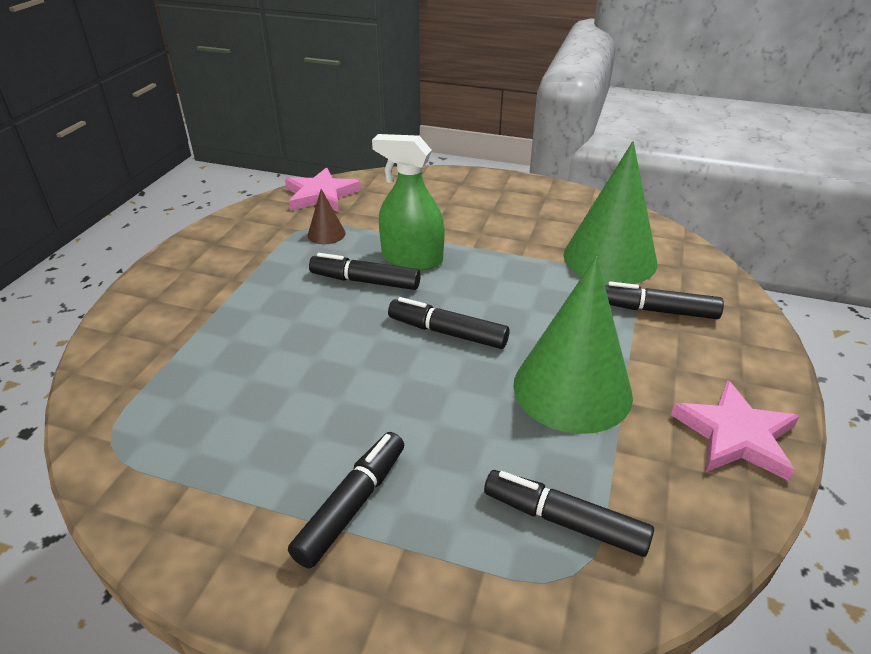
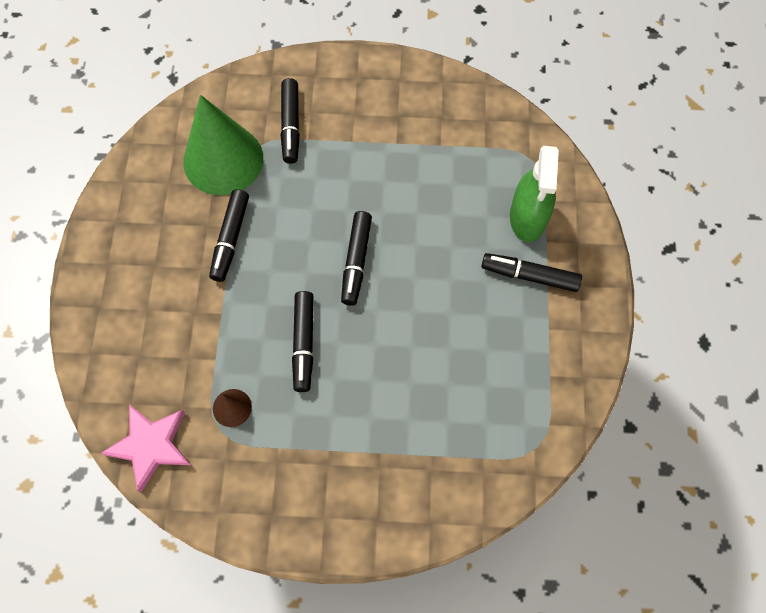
camera: 105 degrees left, 30 degrees up
green spray bottle [372,134,445,270] -> green spray bottle moved to [510,146,559,242]
black marker [484,470,654,557] -> black marker moved to [209,189,249,282]
green cone [513,256,633,434] -> none
pink star [671,380,799,481] -> none

